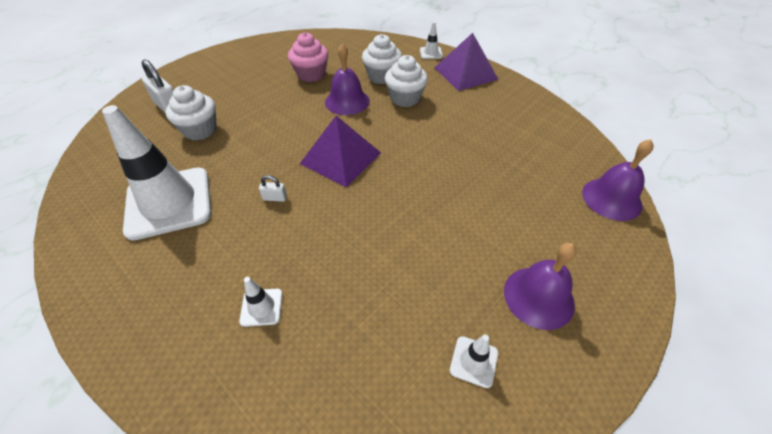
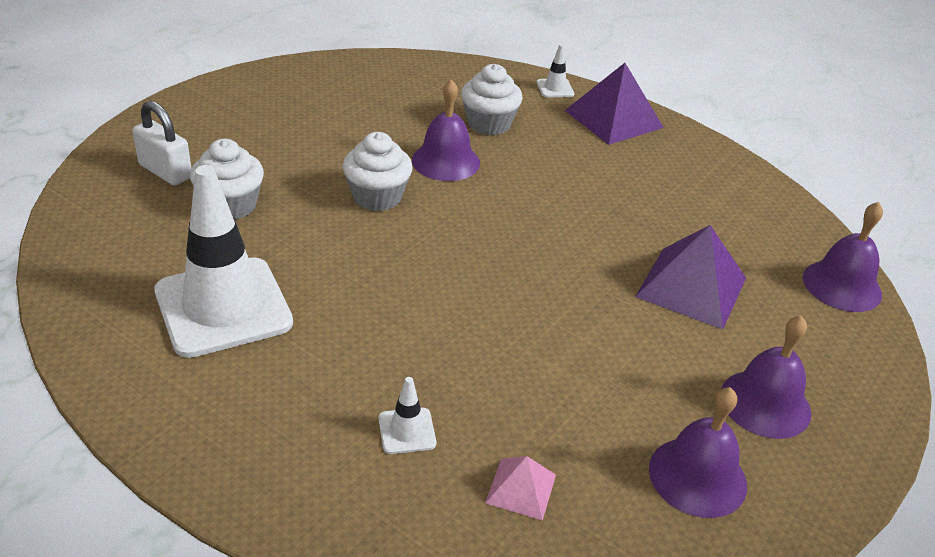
camera: 10 degrees left, 10 degrees down
white padlock [259,175,287,202] -> none
pink cupcake [288,32,328,82] -> none
purple pyramid [300,116,381,187] -> purple pyramid moved to [635,225,746,329]
white cupcake [385,55,428,107] -> white cupcake moved to [343,132,413,211]
white traffic cone [450,334,498,388] -> purple bell [649,387,747,518]
none -> pink pyramid [485,456,556,520]

